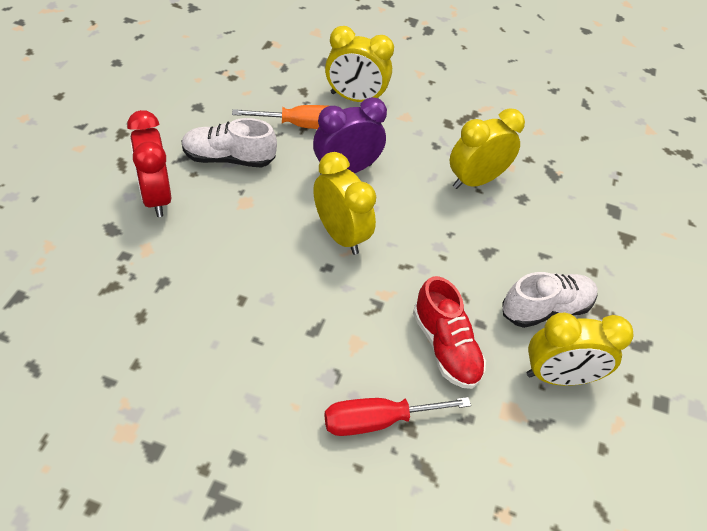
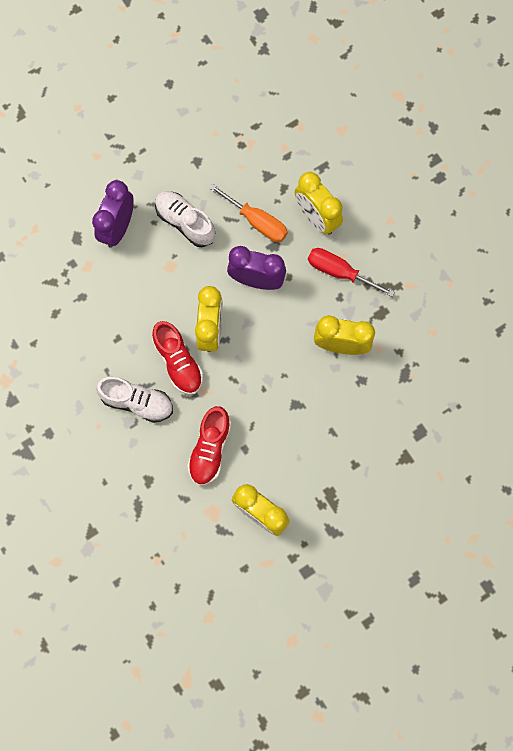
camera: 45 degrees right, 25 degrees up
red clock [127,110,171,217] -> purple clock [92,180,134,248]
red screwdriver [324,397,471,436] -> red screwdriver moved to [308,248,395,297]
white shoe [502,272,598,328] -> white shoe moved to [96,377,173,423]
none -> red shoe [152,321,203,394]

